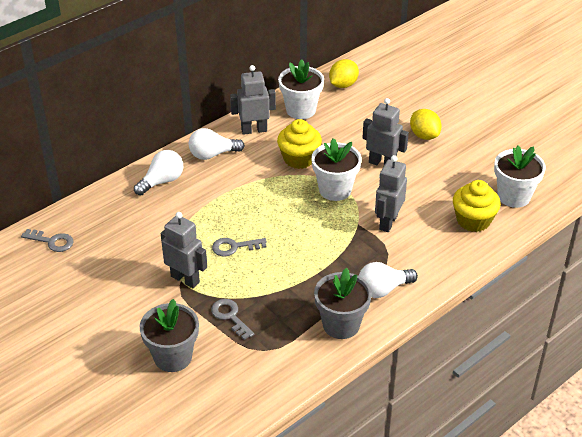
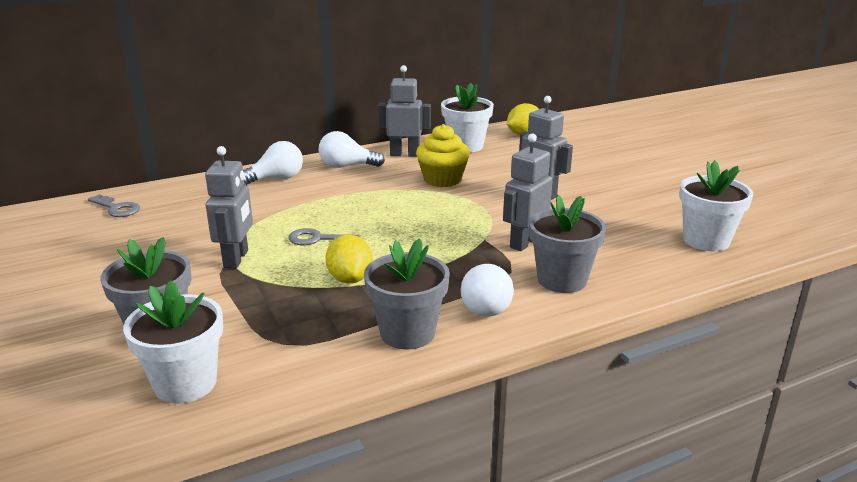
camera: 15 degrees right, 15 degrees down
grey robot [161,212,207,288] -> grey robot turned 45 degrees clockwise [205,146,253,268]
grey key [211,299,254,340] -> none
white flower pot [311,139,361,201] -> white flower pot moved to [123,280,223,404]
white light bulb [359,262,418,298] -> white light bulb turned 75 degrees counterclockwise [461,264,514,317]
yellow lemon [410,109,442,140] -> yellow lemon moved to [325,235,373,283]
yellow cupcake [453,180,501,232] -> none
none -> grey flower pot [529,195,606,293]

